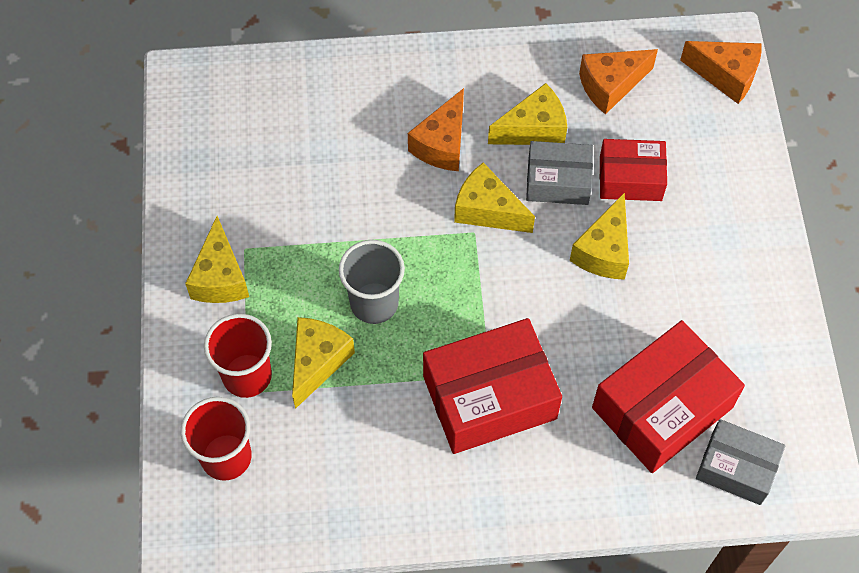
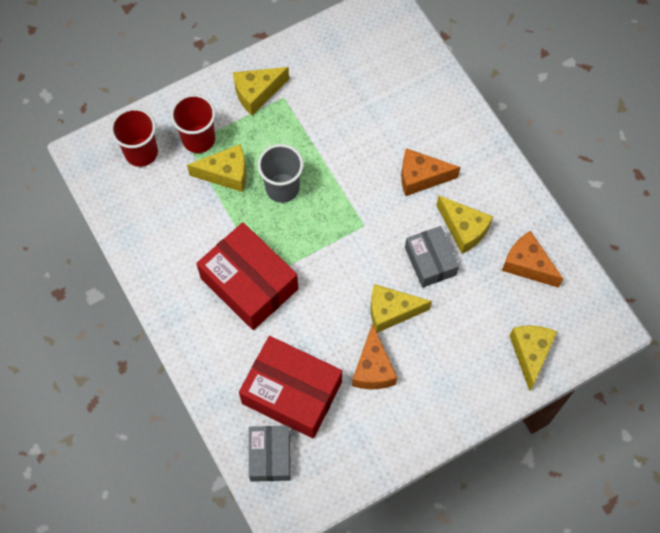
camera: 65 degrees right, 5 degrees up
yellow cheese [454,162,535,233] -> yellow cheese moved to [510,326,557,391]
red box [600,139,667,201] -> none
orange cheese [680,41,762,104] -> orange cheese moved to [352,324,397,389]

